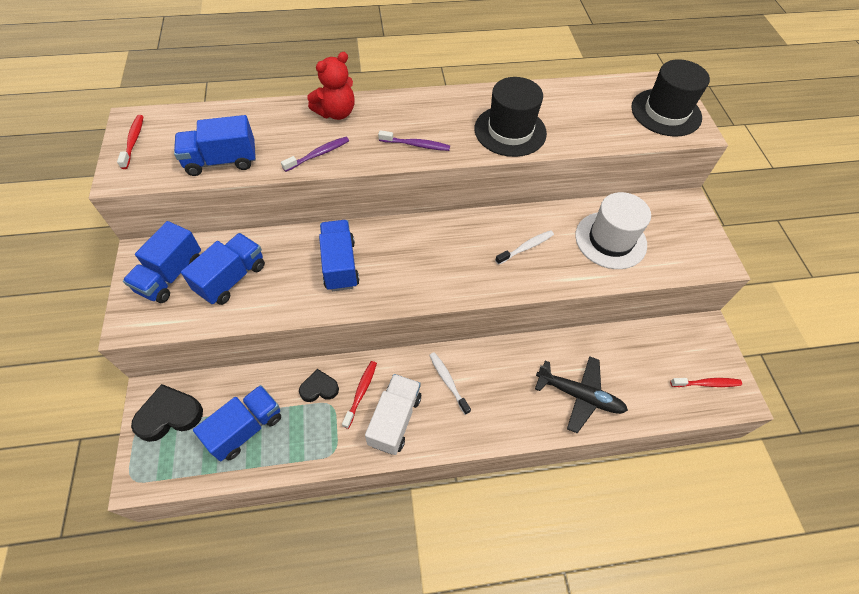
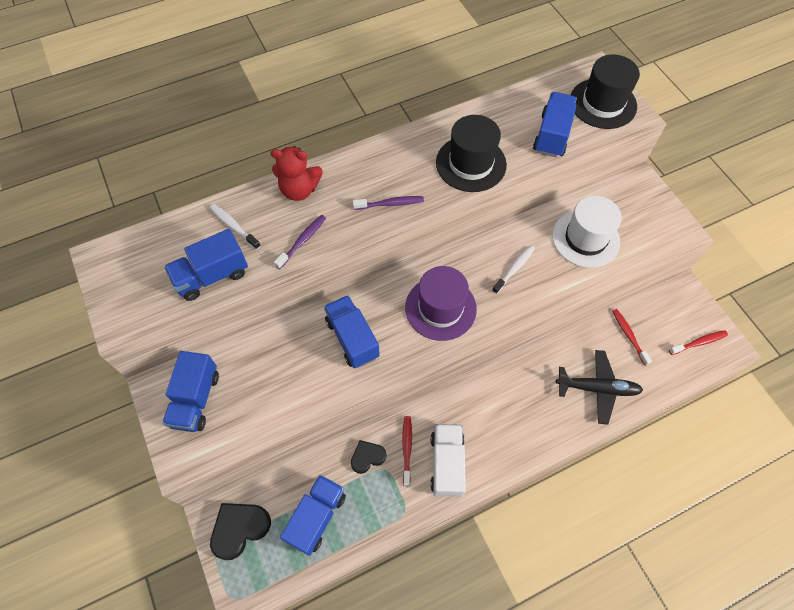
camera: 15 degrees left, 5 degrees up
red toothbrush [117,115,144,169] -> red toothbrush moved to [612,309,652,366]
blue truck [181,233,265,305] -> blue truck moved to [533,92,577,157]
red teddy bear [307,52,355,120] -> red teddy bear turned 60 degrees clockwise [271,146,322,201]
white toothbrush [429,352,471,415] -> white toothbrush moved to [209,204,261,250]
none -> purple hat [405,266,477,341]

